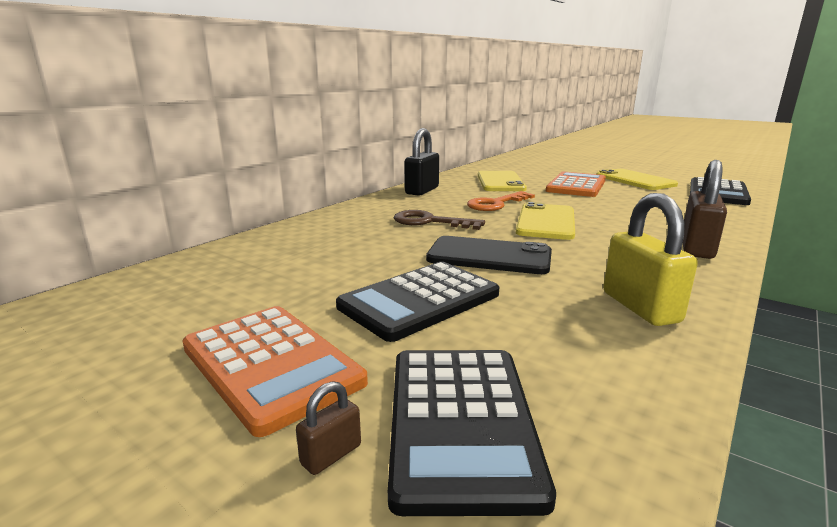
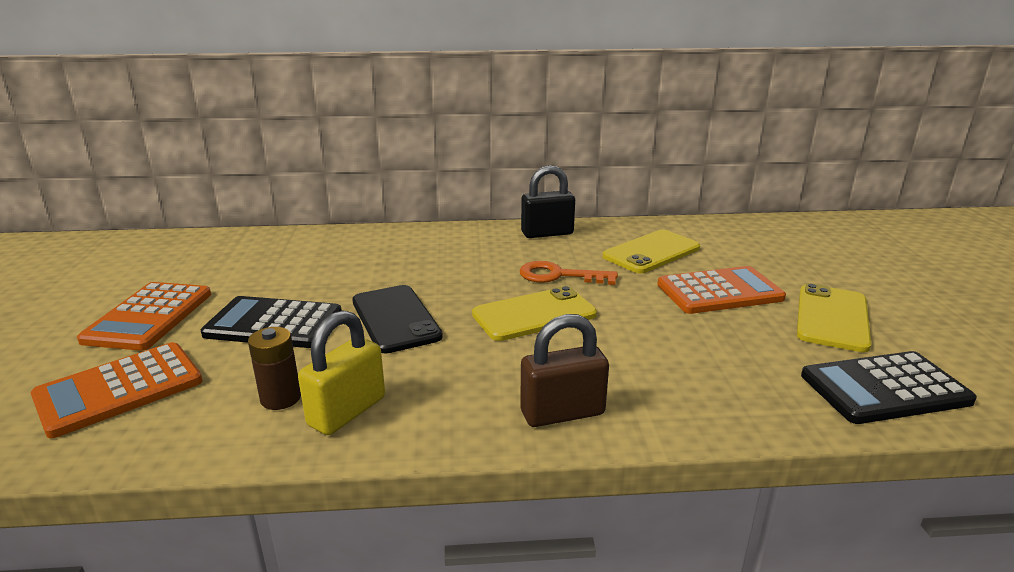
camera: 50 degrees right, 5 degrees up
brown padlock [296,381,361,475] -> none
black calculator [388,350,556,516] -> orange calculator [30,342,203,438]
brown key [394,210,485,230] -> none
none -> brown battery [248,327,301,410]

